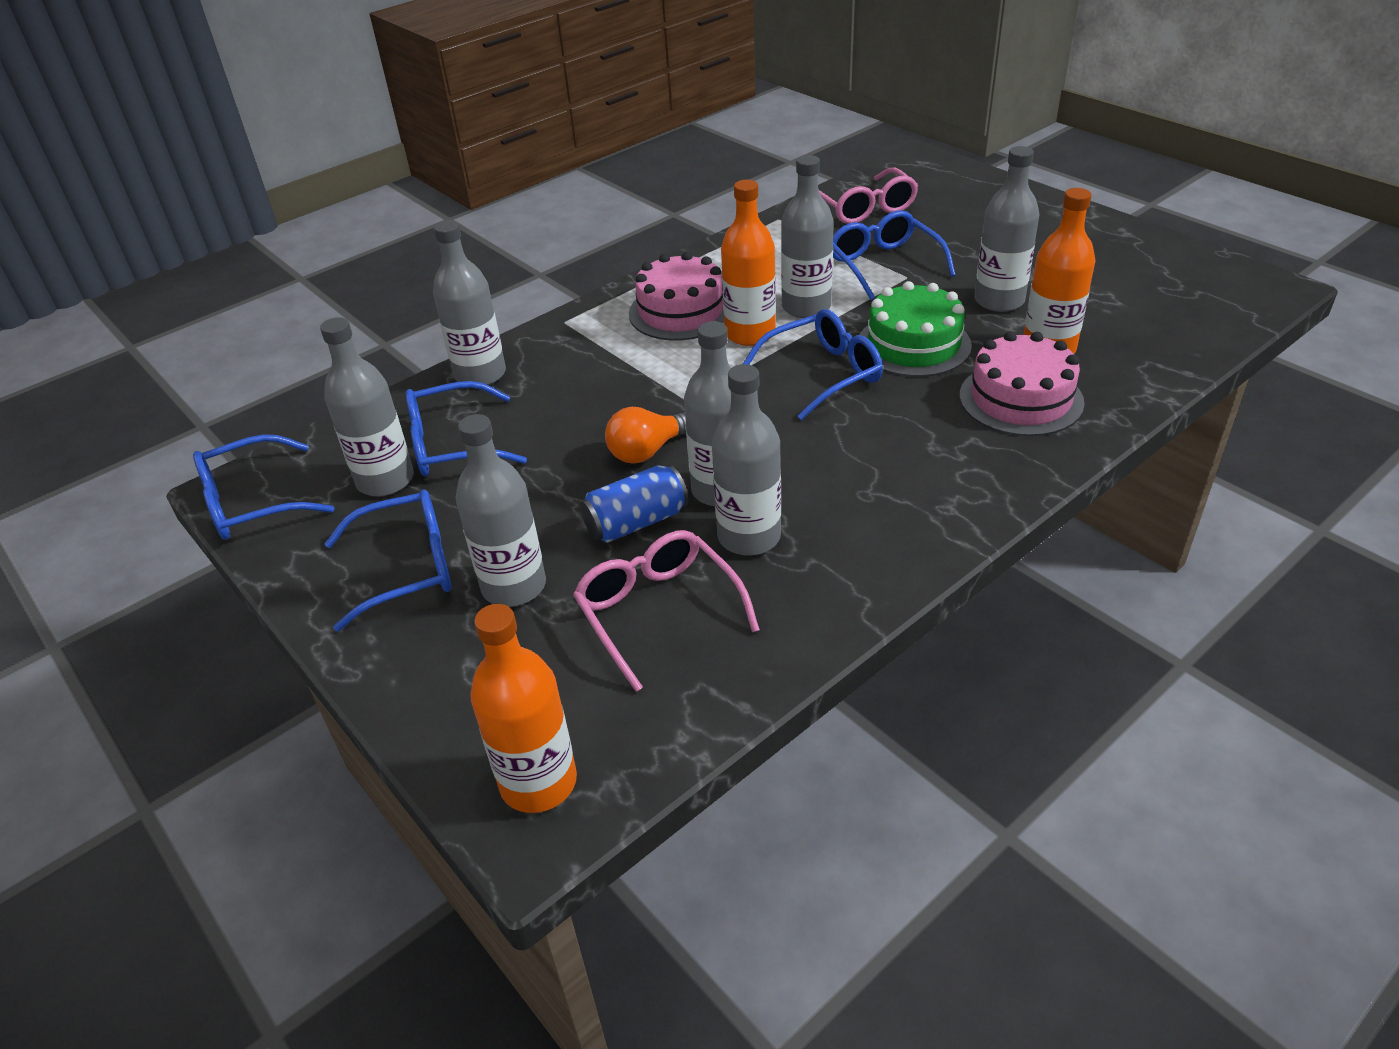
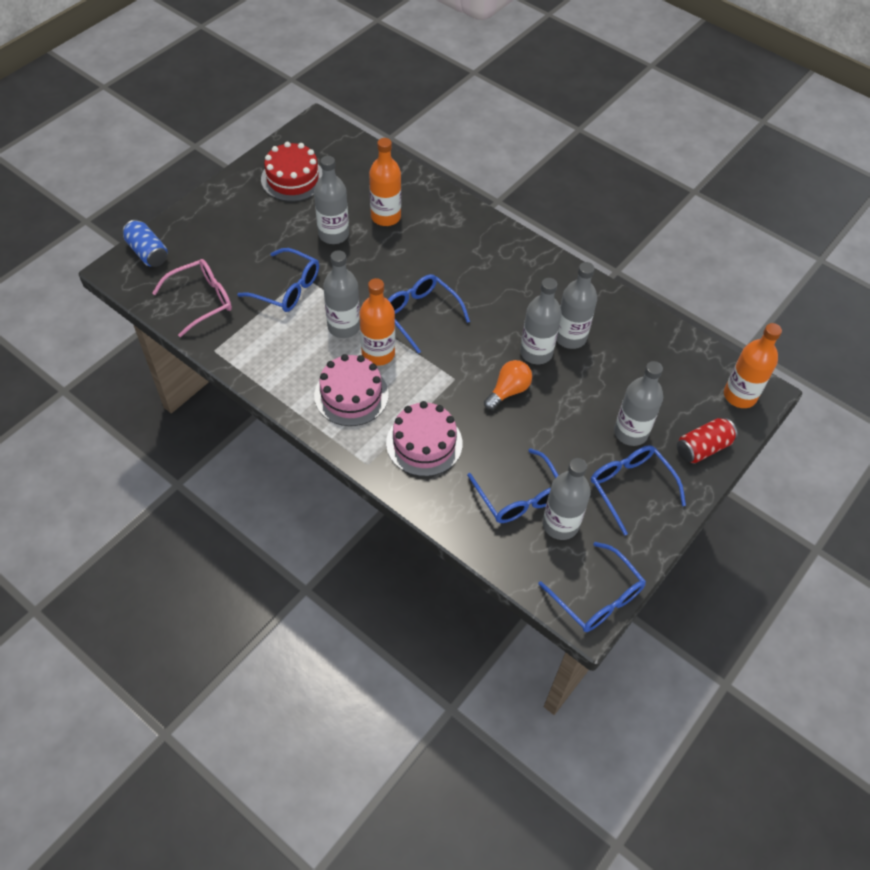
camera: 105 degrees left, 15 degrees up
grey bottle [433,220,506,385] -> none
pink glasses [573,530,760,692] -> none
blue can [580,465,688,543] -> blue can moved to [122,220,168,267]
orange light bulb [605,407,686,464] -> orange light bulb turned 90 degrees counterclockwise [484,360,532,410]
blue glasses [833,210,956,300] -> blue glasses turned 120 degrees counterclockwise [237,248,319,312]
green cake [859,281,972,377] -> none
pink cake [960,331,1085,436] -> pink cake moved to [386,401,463,476]
none -> red cake [261,142,322,201]
none -> red can [677,418,738,463]

